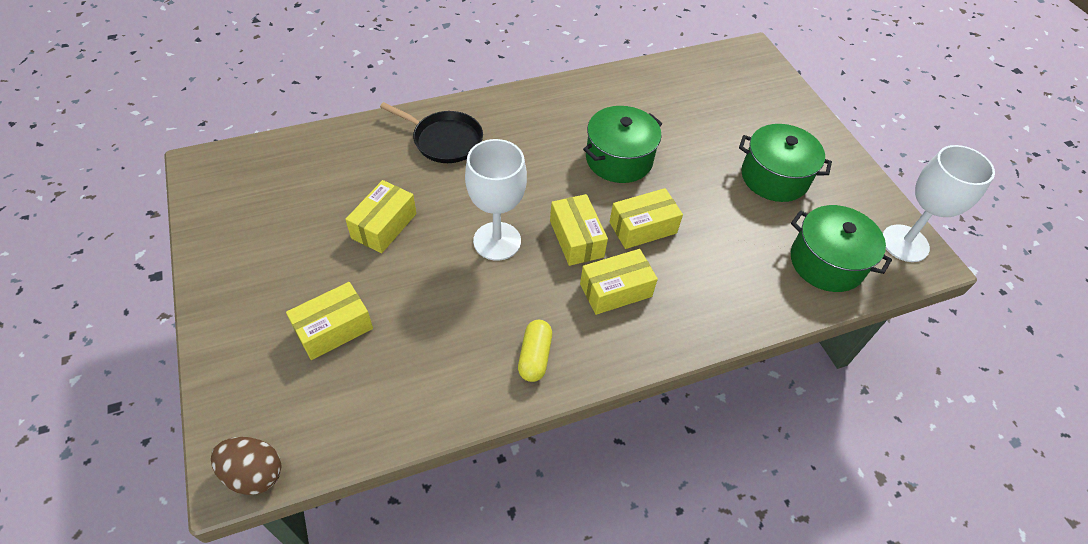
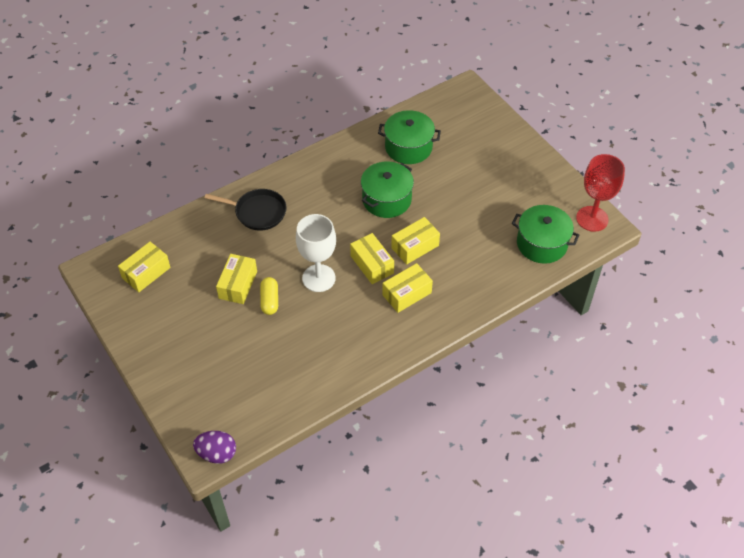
camera: 10 degrees left, 0 degrees up
brown egg [211,437,281,495] -> purple egg [193,431,236,464]
yellow box [286,282,373,360] -> yellow box moved to [118,242,171,292]
yellow capsule [518,320,552,382] -> yellow capsule moved to [260,277,278,315]
green pot [739,124,832,202] -> green pot moved to [378,110,441,164]
white goblet [883,145,995,262] -> red goblet [576,154,625,232]

